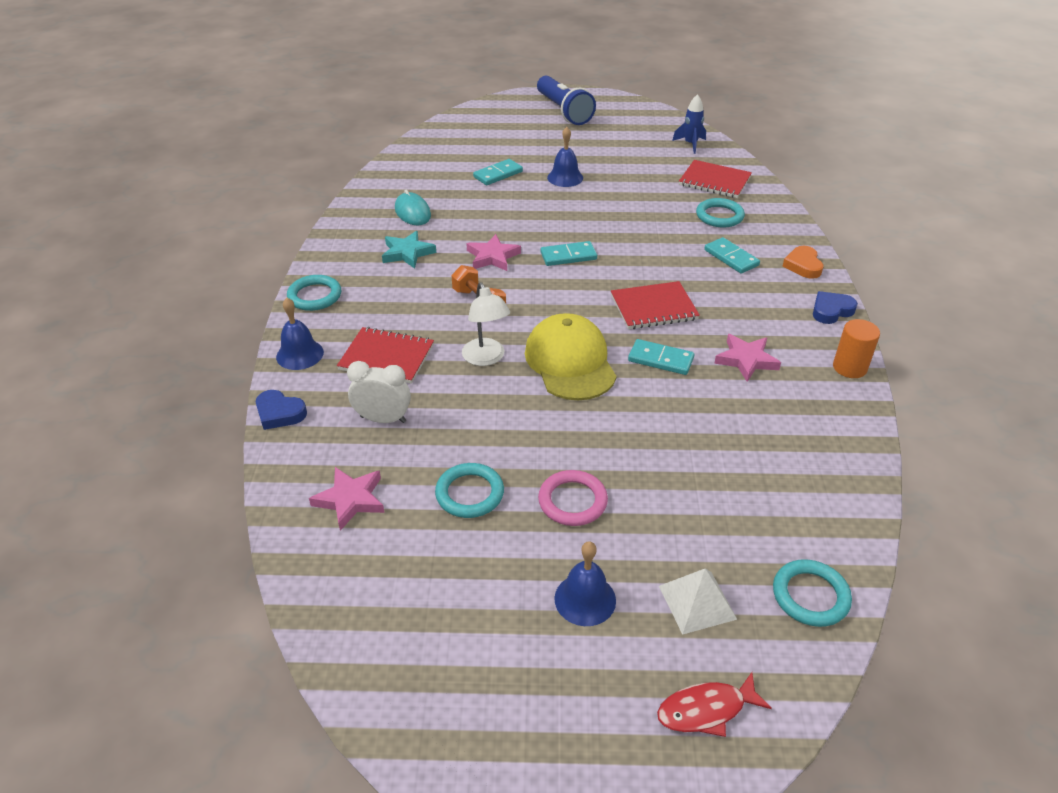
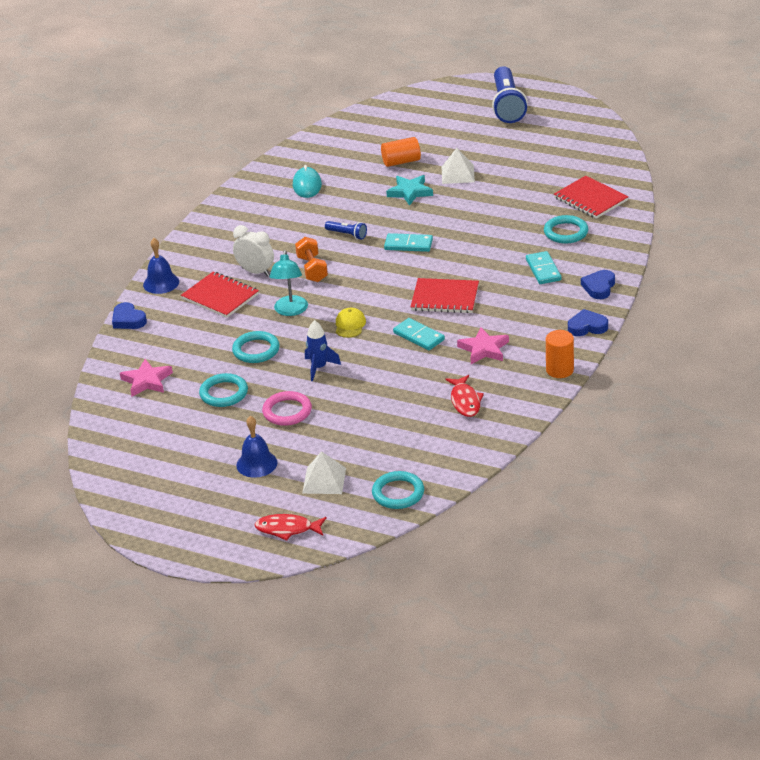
camera: 25 degrees right, 5 degrees down
turquoise ring [287,275,341,311] -> turquoise ring moved to [232,331,280,363]
white clock [347,361,411,423] -> white clock moved to [233,225,274,276]
turquoise star [382,231,436,269] -> turquoise star moved to [386,175,433,206]
white lamp [462,282,510,366] -> turquoise lamp [269,250,308,316]
pink star [466,234,521,271] -> blue flashlight [325,221,367,240]
turquoise domino [473,159,523,185] -> orange cylinder [381,137,421,167]
yellow cap [525,313,617,400] -> yellow cap [336,308,366,338], size x0.46
blue bell [547,127,583,187] -> white pyramid [442,148,475,184]
blue rocket [672,94,706,154] -> blue rocket moved to [305,320,341,381]
orange heart [783,246,824,279] -> blue heart [581,270,615,299]
none -> red fish [445,375,484,417]

